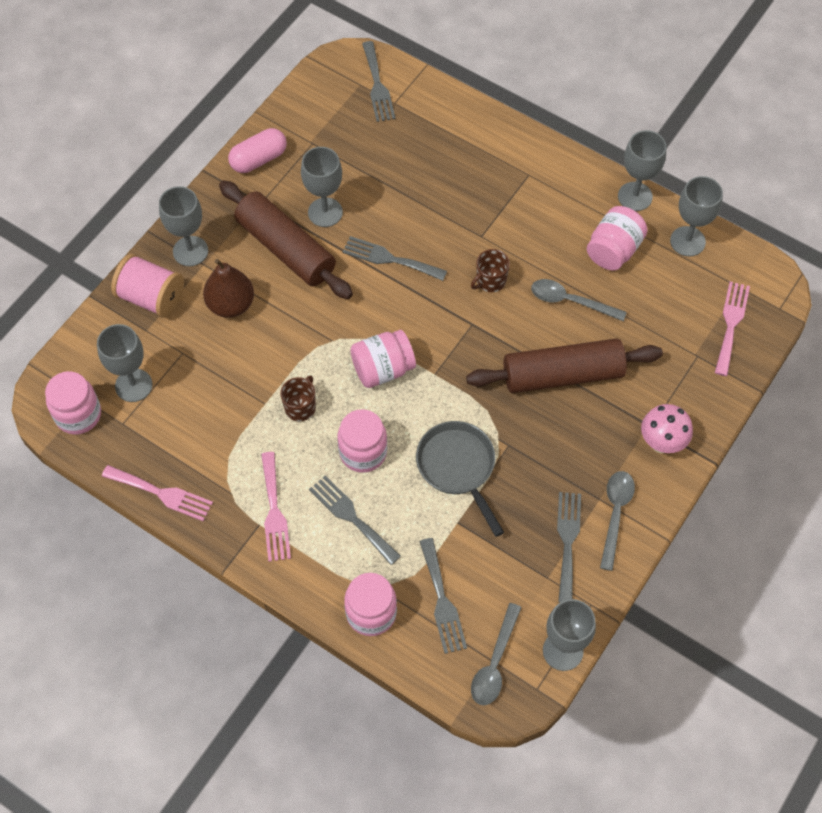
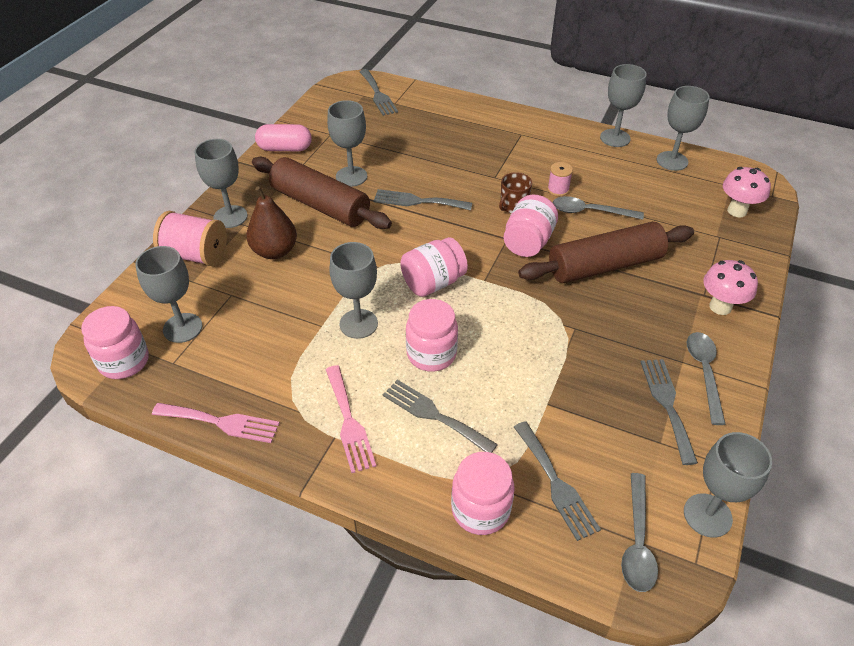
camera: 10 degrees left, 15 degrees down
pink capsule [228,128,287,173] -> pink capsule turned 45 degrees clockwise [255,124,312,151]
brown mug [280,375,316,421] -> grey goblet [330,242,378,339]
grey pan [416,421,504,537] -> none
pink jar [587,206,648,270] -> pink jar moved to [504,195,558,257]
pink fork [715,282,750,376] -> pink mushroom [723,167,771,217]
none -> pink spool [547,162,573,196]

